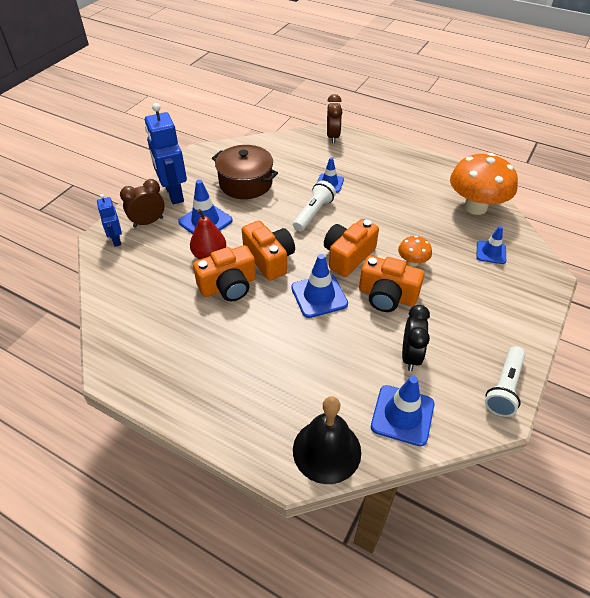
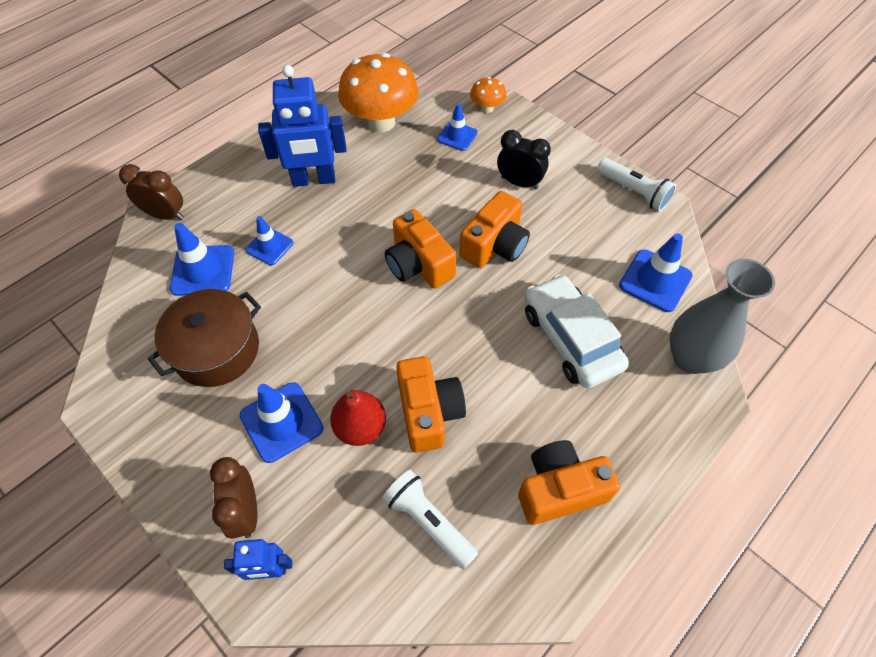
camera: 75 degrees left, 10 degrees up
blue robot [145,103,187,204] -> blue robot moved to [258,65,347,187]
orange camera [242,221,295,281] -> orange camera moved to [518,440,620,525]
blue traffic cone [291,254,348,318] -> blue traffic cone moved to [170,223,234,296]
white flashlight [293,181,336,231] -> white flashlight moved to [382,470,478,569]
black bell [293,396,361,484] -> grey vase [670,259,775,374]
orange mushroom [398,236,432,267] -> orange mushroom moved to [470,77,506,113]
black clock [402,305,430,371] -> black clock moved to [497,130,551,189]
none -> white car [524,274,629,388]

